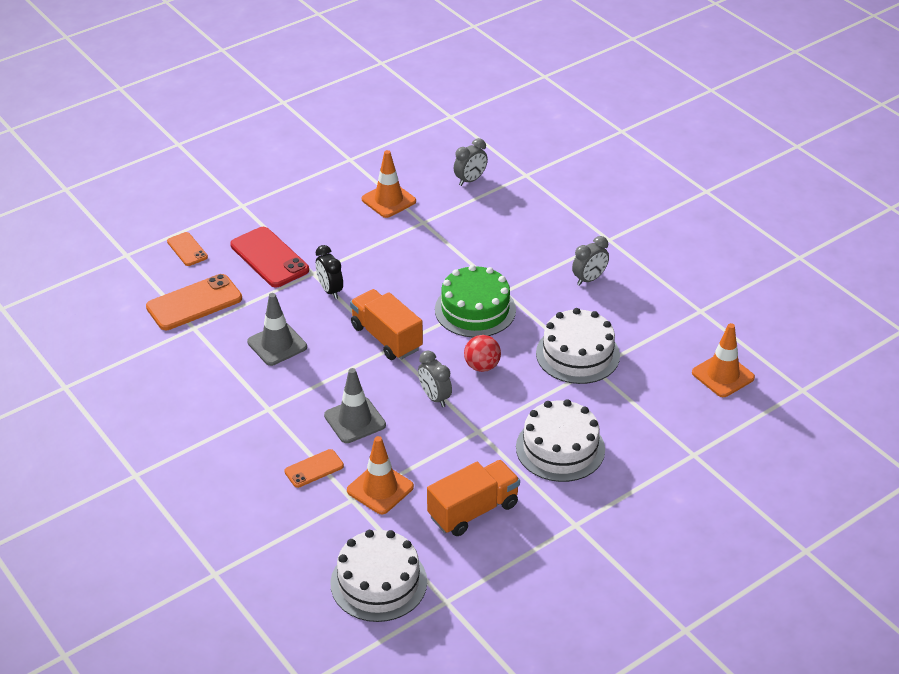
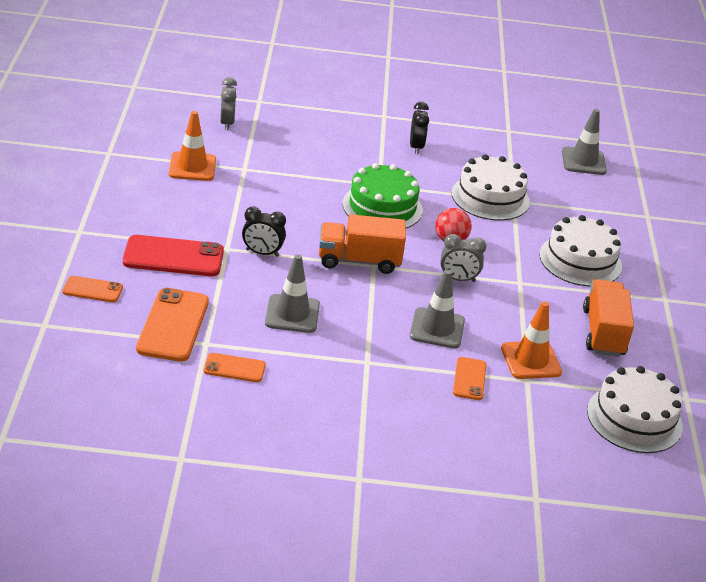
camera: 55 degrees left, 5 degrees down
grey clock [572,236,609,286] -> black clock [410,102,429,154]
orange traffic cone [692,323,755,397] -> grey traffic cone [562,109,607,175]
none -> orange phone [204,353,266,382]

